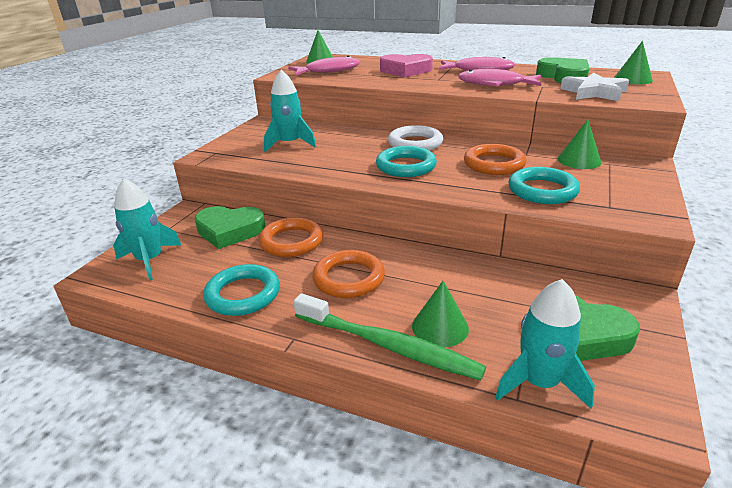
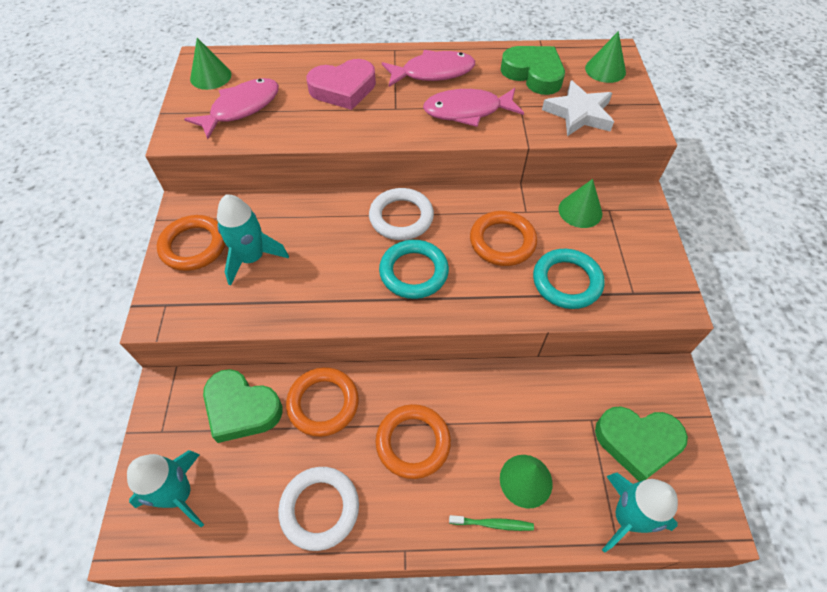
camera: 25 degrees left, 25 degrees up
green heart [194,206,266,249] -> green heart turned 45 degrees clockwise [203,369,283,443]
turquoise ring [203,264,280,316] -> white ring [278,467,359,551]
green toothbrush [293,293,486,381] -> green toothbrush [449,515,534,531], size x0.44
none -> orange ring [157,215,225,271]

